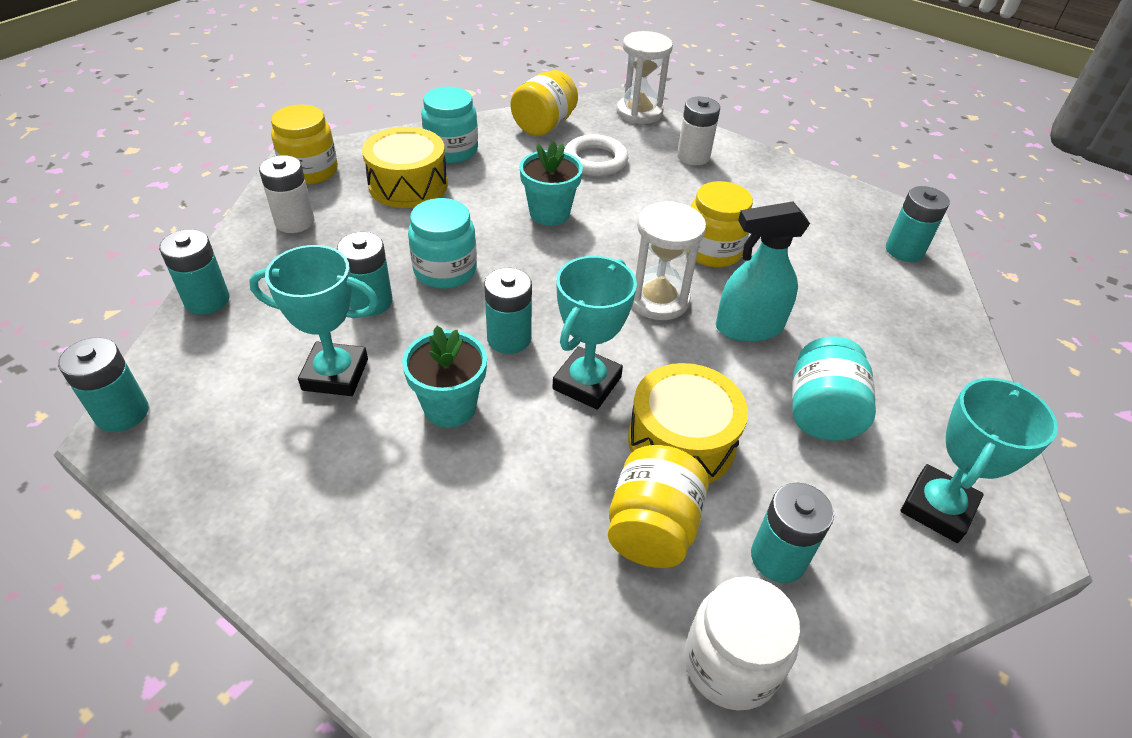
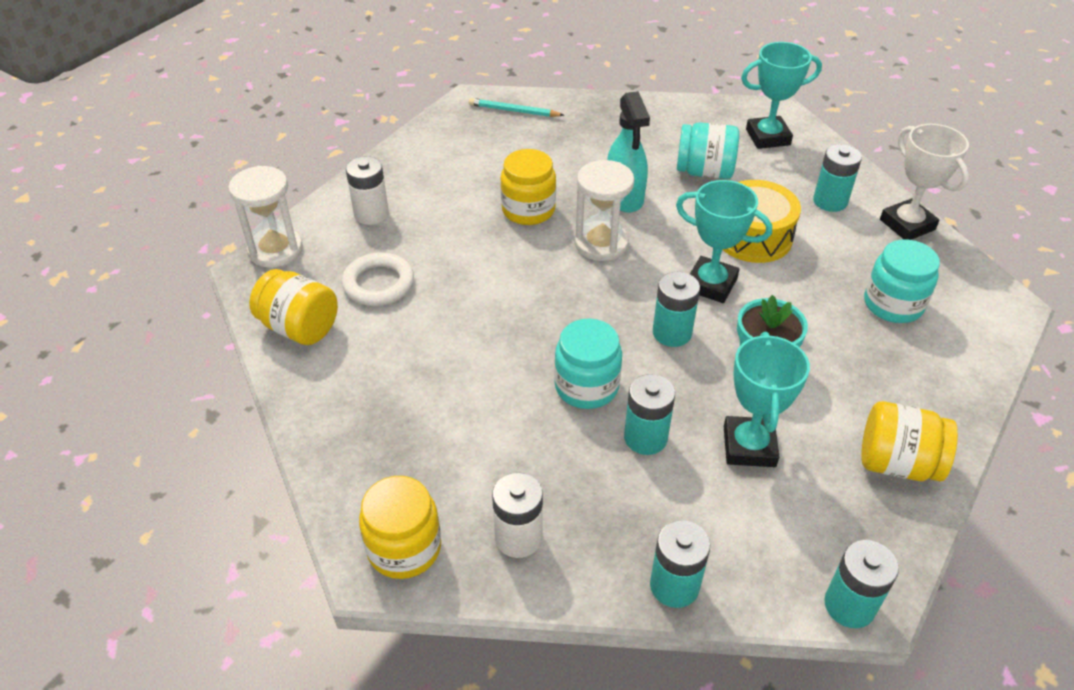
camera: 90 degrees left, 0 degrees up
yellow drum [362,127,448,208] -> none
turquoise jar [421,87,478,163] -> turquoise jar moved to [864,239,940,323]
turquoise flower pot [519,141,583,226] -> none
yellow jar [608,445,709,568] -> yellow jar moved to [861,401,958,482]
white jar [684,576,800,711] -> white trophy [880,124,969,240]
turquoise battery [886,186,950,262] -> turquoise pencil [469,98,564,117]
turquoise trophy [901,378,1058,543] -> turquoise trophy turned 45 degrees counterclockwise [741,42,822,149]

